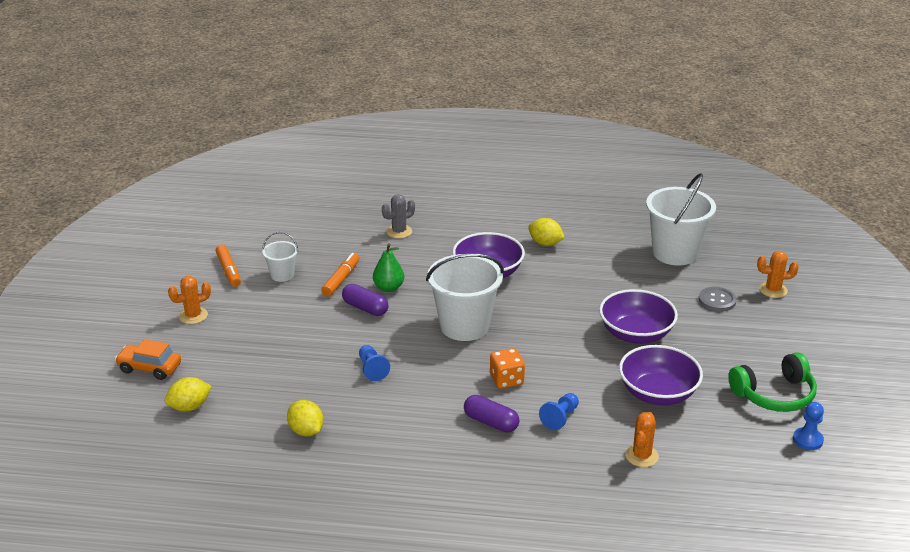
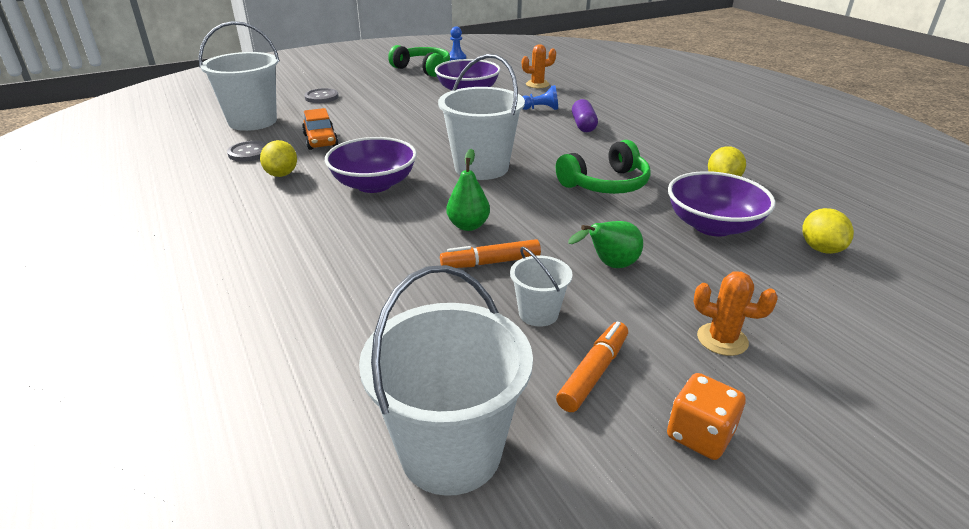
camera: 125 degrees left, 0 degrees up
orange car [115,339,181,380] -> orange car moved to [302,108,338,150]
yellow lemon [165,377,212,412] -> yellow lemon turned 60 degrees clockwise [802,208,854,254]
purple capsule [342,284,389,316] -> none
blue pawn [359,345,390,381] -> green headphones [556,140,651,194]
grey cactus [382,194,415,239] -> none
orange dice [490,348,525,389] -> orange dice moved to [667,373,746,460]
purple bowl [599,289,678,344] -> purple bowl moved to [668,171,776,236]
orange cactus [757,251,799,298] -> none
none -> grey button [227,141,267,162]
none -> white bucket [359,265,533,496]
none -> green pear [568,221,643,268]

